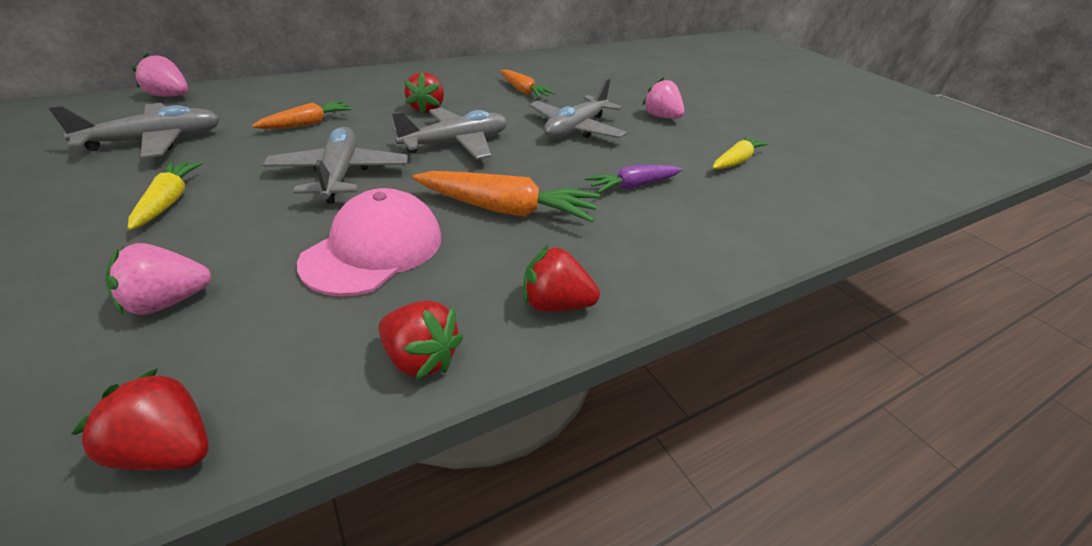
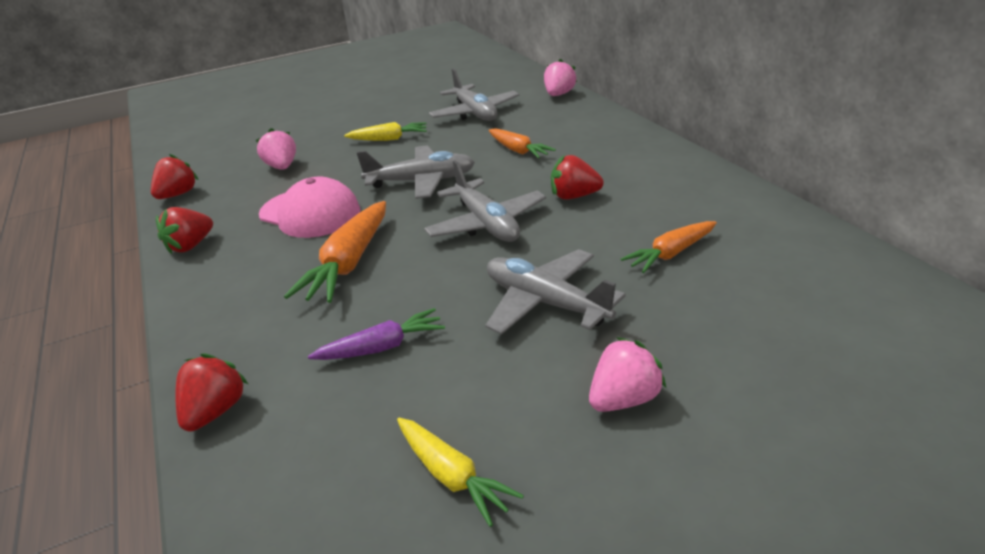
camera: 100 degrees right, 5 degrees down
red strawberry [523,245,600,312] -> red strawberry moved to [175,353,248,432]
purple carrot [585,165,683,193] -> purple carrot turned 90 degrees clockwise [308,308,445,360]

